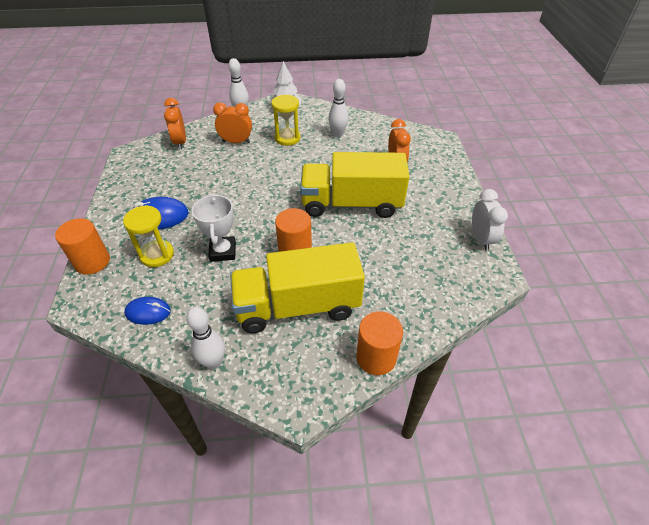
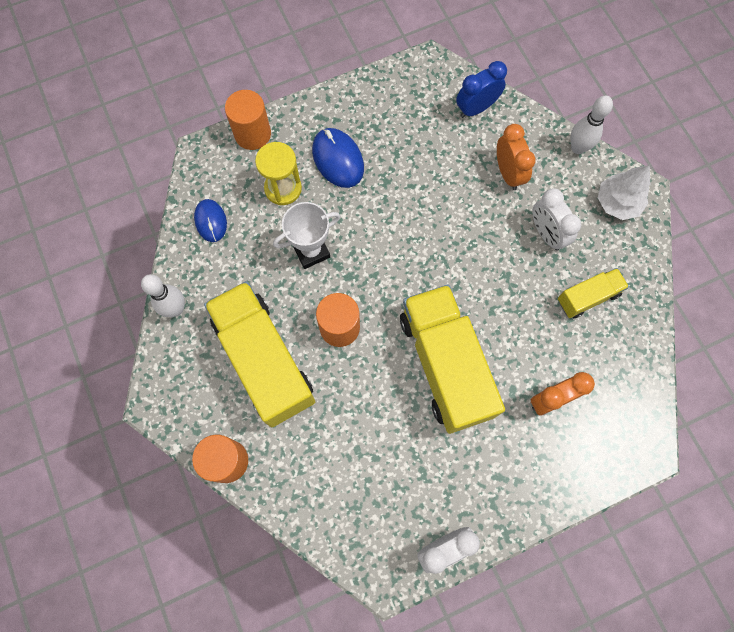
camera: 70 degrees right, 25 degrees up
orange clock [164,98,186,150] -> blue clock [456,61,507,118]
yellow hourglass [271,94,301,146] -> white clock [532,188,581,250]
white bowling pin [328,79,349,137] -> yellow truck [558,268,629,318]

